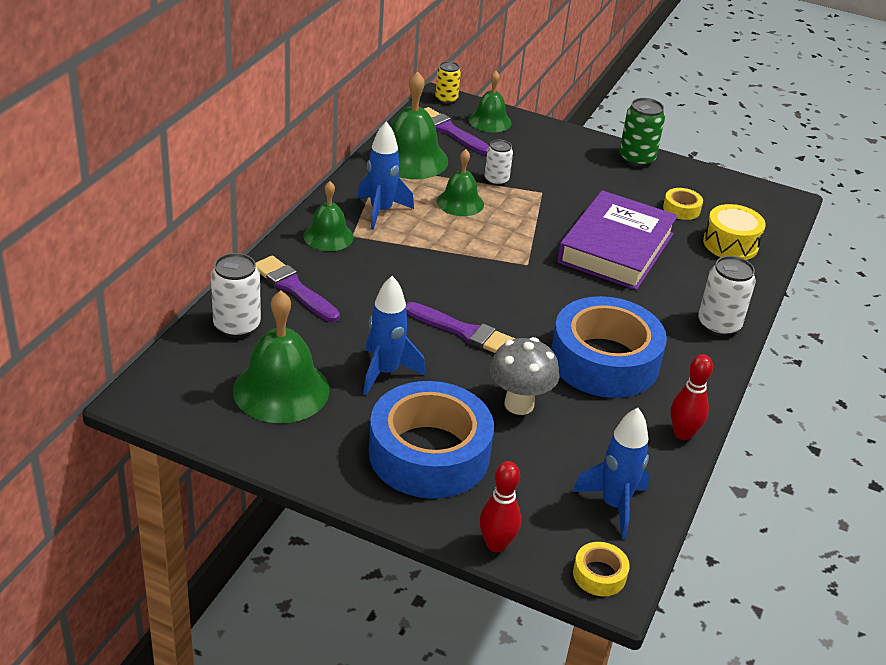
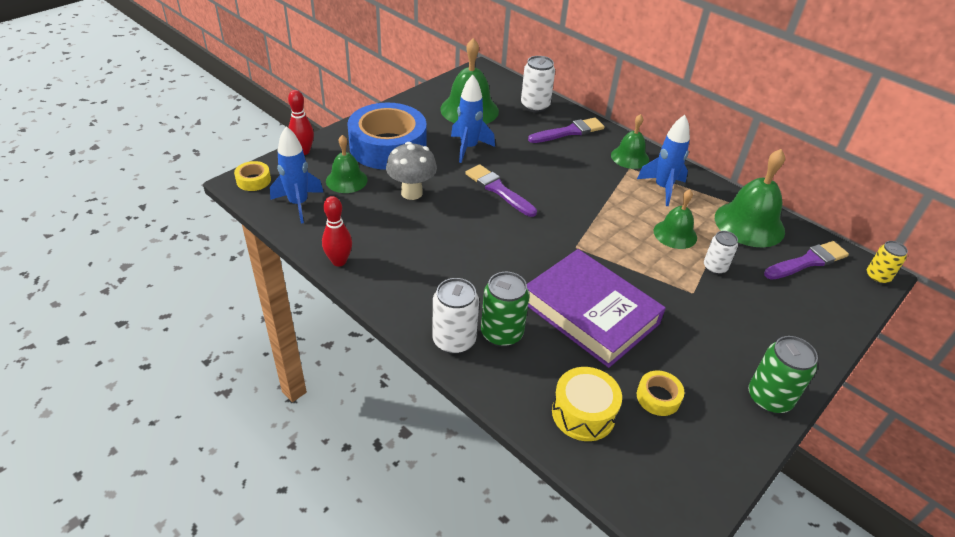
camera: 110 degrees right, 5 degrees up
purple brush [406,302,515,353] -> purple brush turned 90 degrees clockwise [465,164,537,217]
green bell [469,71,511,132] -> green bell moved to [326,135,368,193]
blue tape [551,296,667,398] -> none
none -> green can [481,272,529,347]

